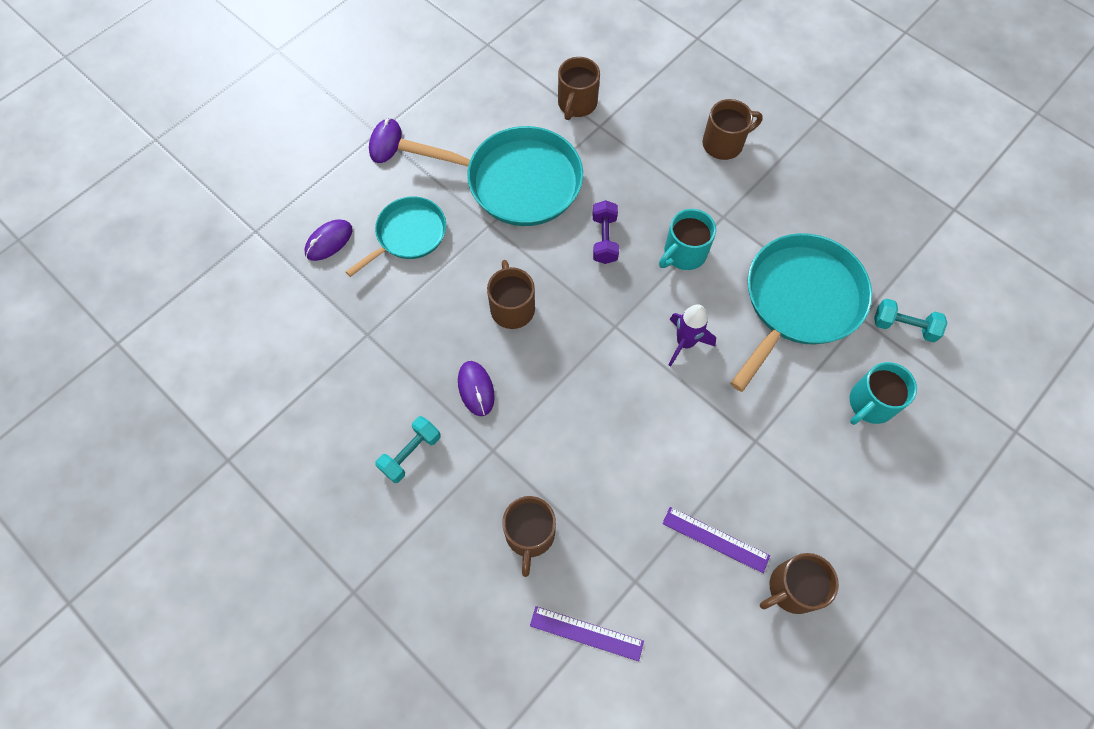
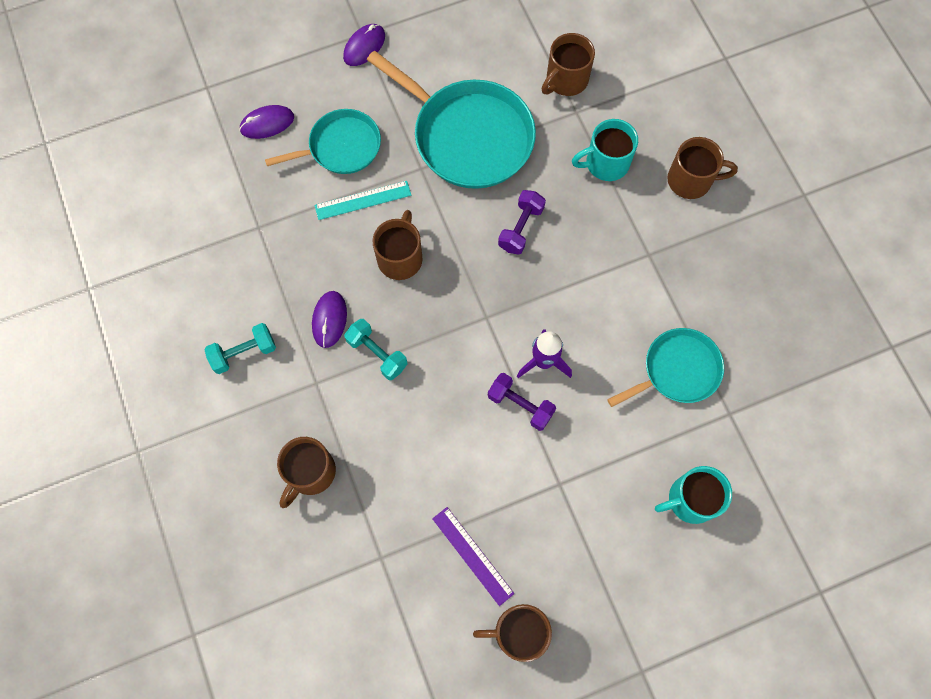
camera: 25 degrees right, 5 degrees up
purple ruler [530,606,644,661] -> none
turquoise mug [659,209,716,270] -> turquoise mug moved to [572,119,638,181]
turquoise pan [730,233,872,392] -> turquoise pan [607,328,724,407], size x0.60
turquoise dumbbell [874,298,947,342] -> turquoise dumbbell moved to [344,319,408,380]
none -> turquoise ruler [314,181,411,220]
none -> purple dumbbell [488,373,556,431]

